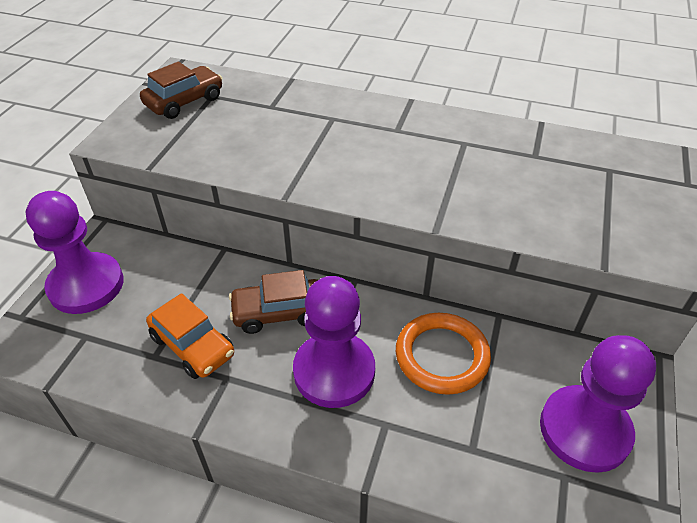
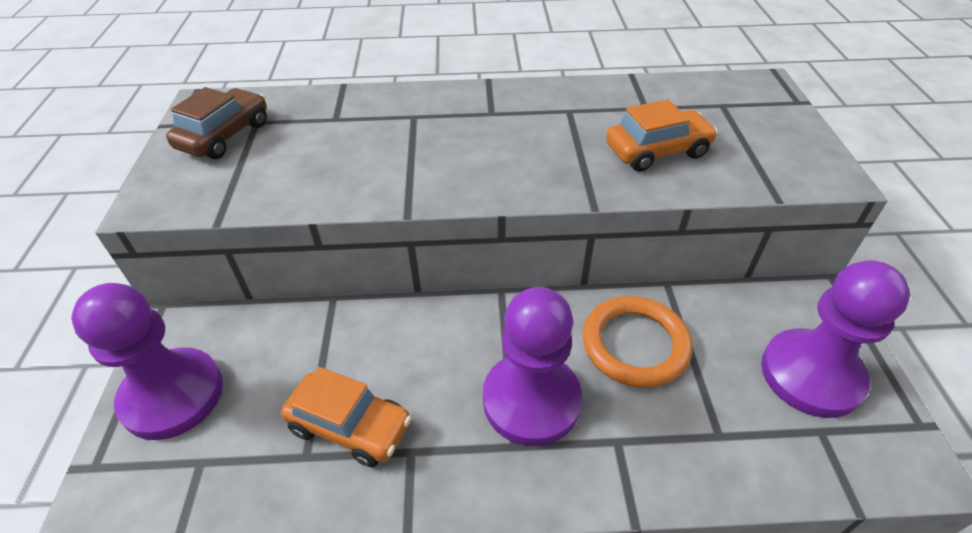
camera: 20 degrees left, 0 degrees up
brown car [229,270,318,334] -> none
none -> orange car [606,99,718,172]

